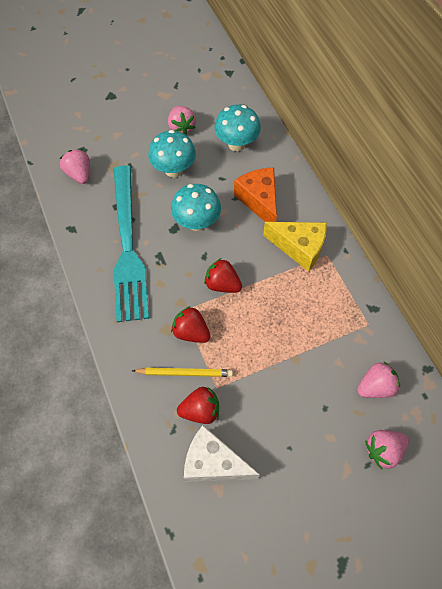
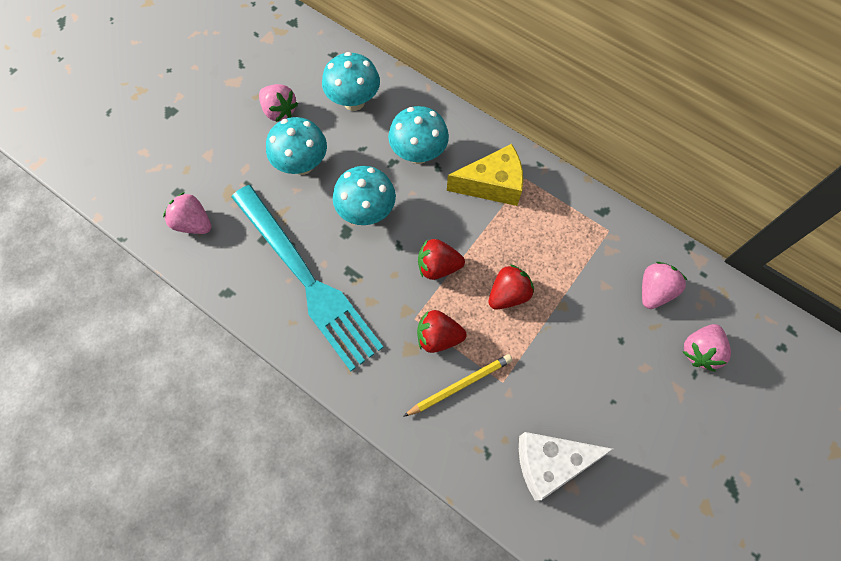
camera: 30 degrees left, 5 degrees up
red strawberry [177,387,219,424] -> red strawberry moved to [488,264,534,310]
orange cheese [234,168,277,222] -> turquoise mushroom [388,106,449,164]

